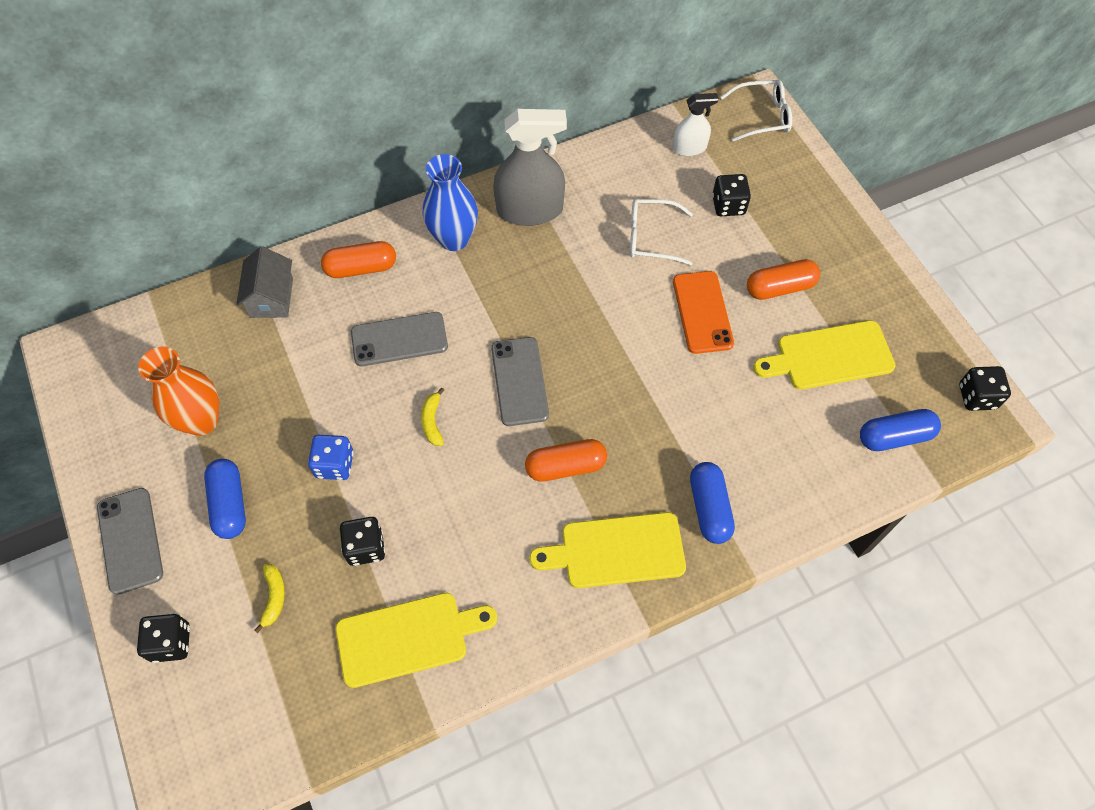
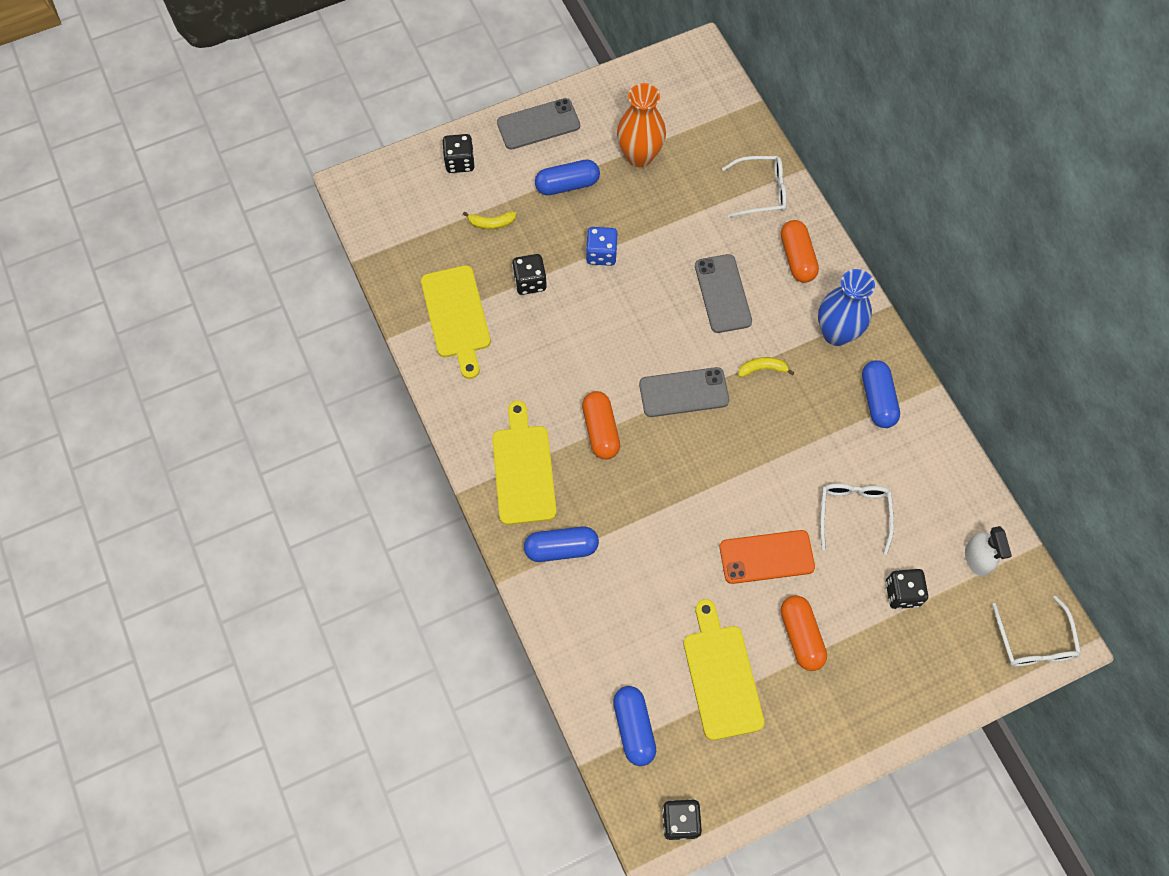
camera: 90 degrees right, 5 degrees up
grey house [236,246,293,318] -> white glasses [722,156,787,218]
yellow banana [421,388,444,446] -> yellow banana moved to [738,357,795,377]
grey spray bottle [493,109,567,226] -> blue capsule [862,360,900,428]

